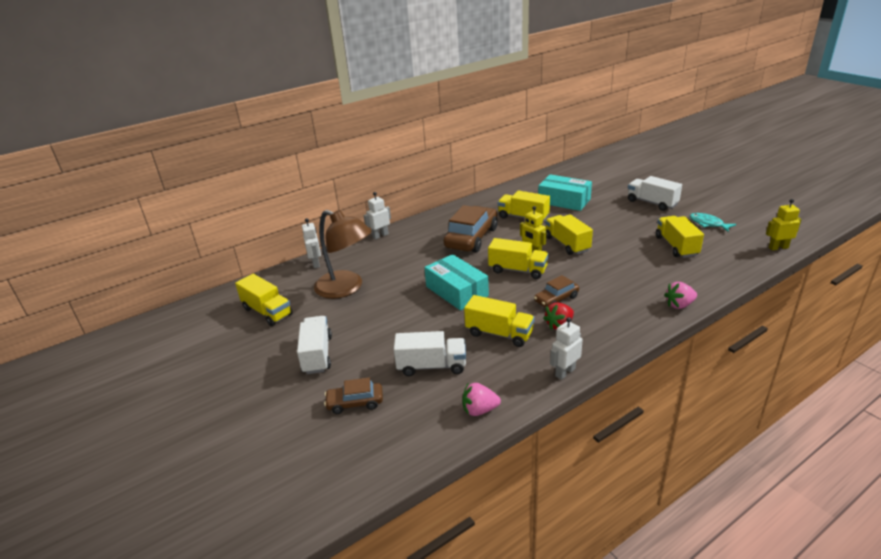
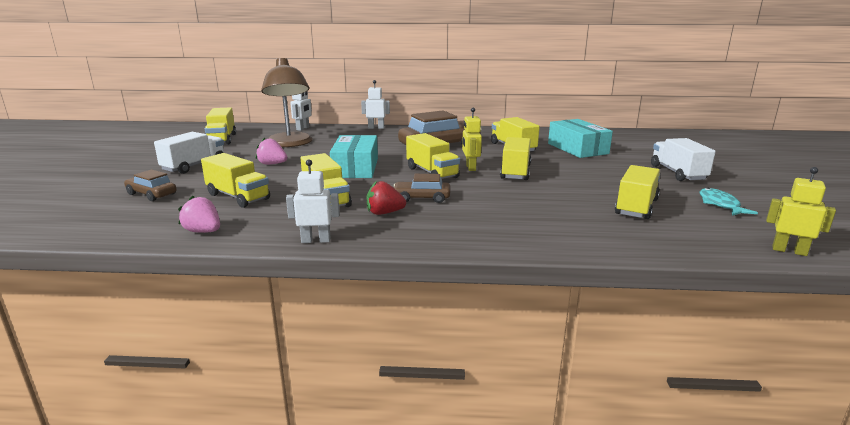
camera: 35 degrees right, 10 degrees down
white truck [394,331,466,376] -> yellow truck [201,153,270,208]
pink strawberry [664,282,697,309] -> pink strawberry moved to [256,138,287,165]

